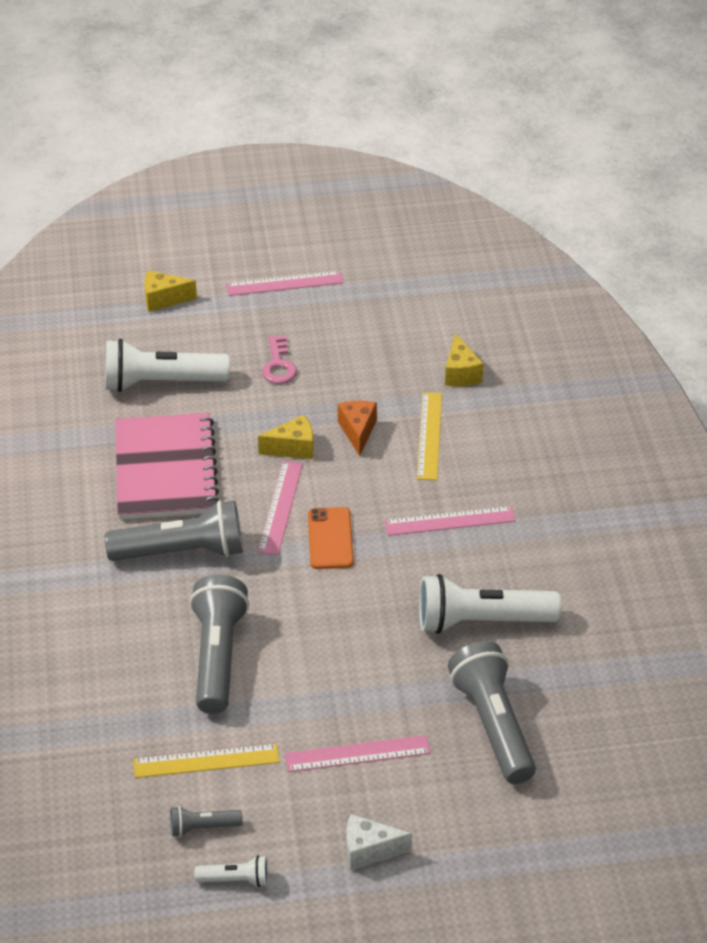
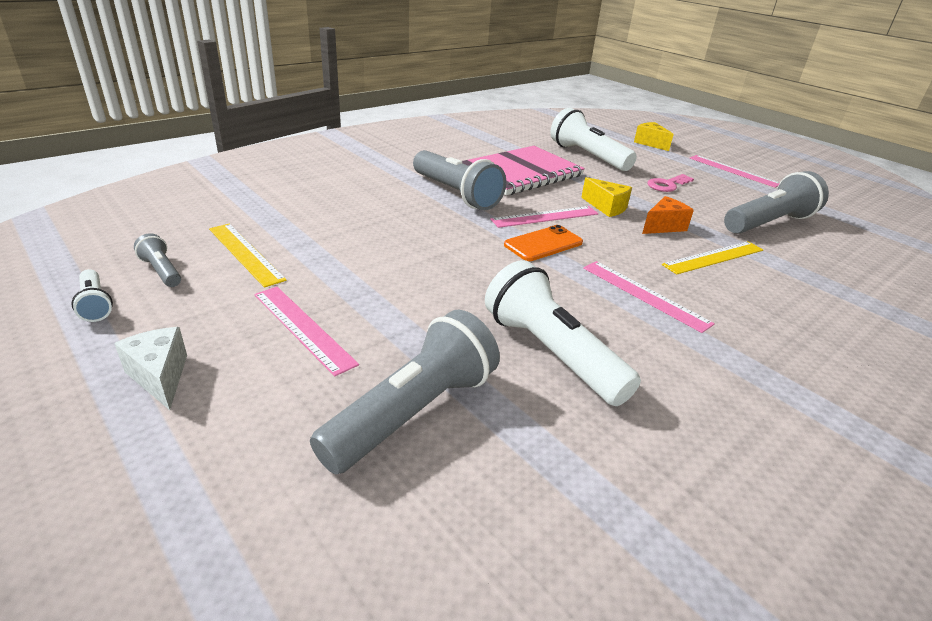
camera: 55 degrees right, 10 degrees down
grey flashlight [190,575,249,714] -> grey flashlight moved to [724,171,829,234]
yellow cheese [445,333,483,386] -> none

